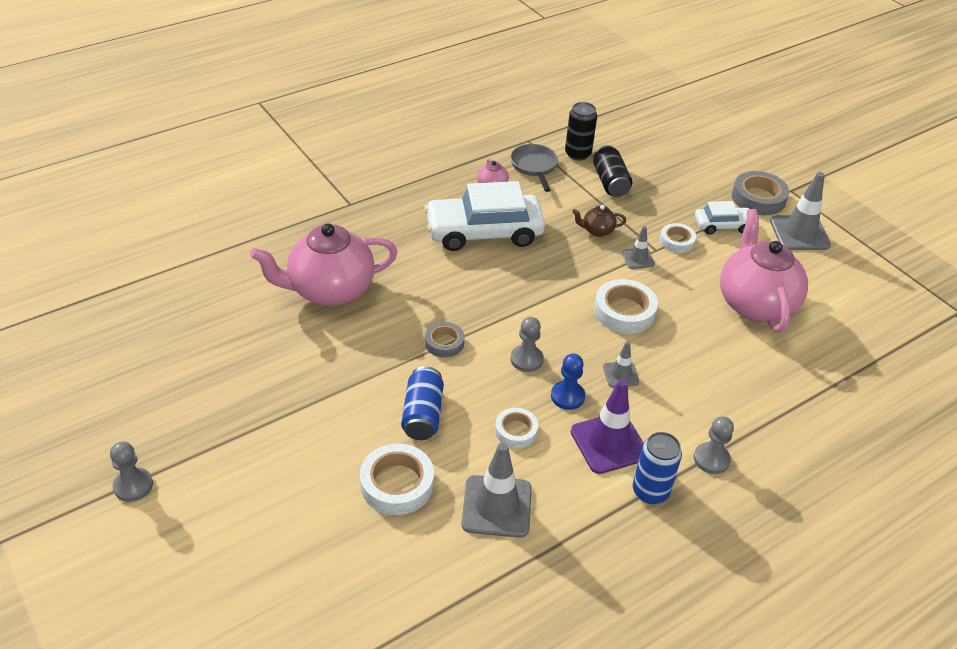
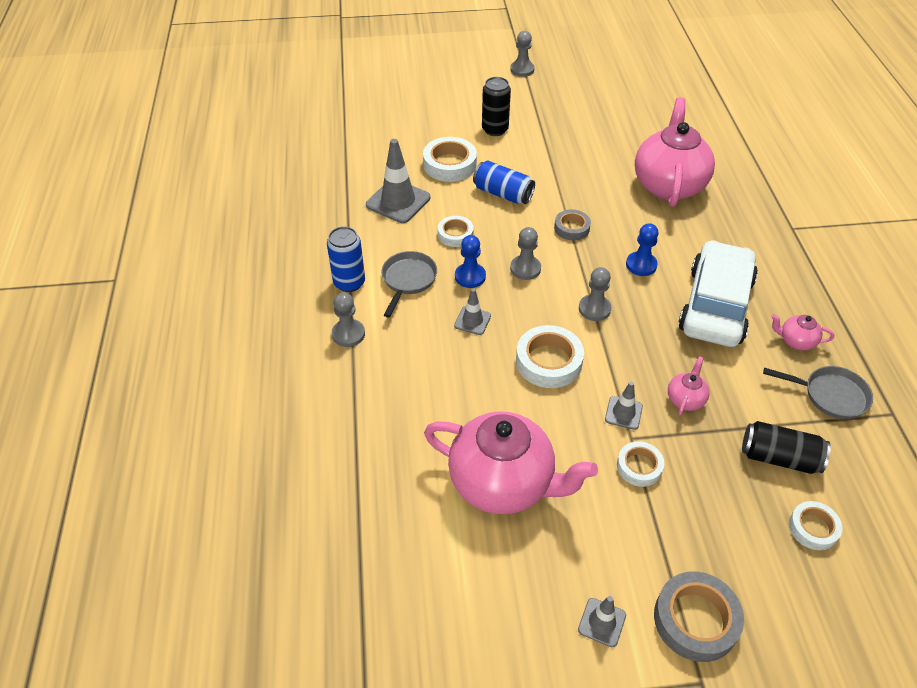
camera: 120 degrees right, 5 degrees up
black can [565,102,597,160] -> black can moved to [482,77,511,136]
purple traffic cone [571,379,643,474] -> grey pan [382,251,437,318]
brown teapot [572,205,626,237] -> pink teapot [668,356,710,416]
white car [695,201,749,235] -> none
grey traffic cone [770,172,831,250] -> grey traffic cone [578,596,626,647], size x0.53
none -> grey pawn [579,267,611,321]
none -> blue pawn [626,223,659,276]
none -> white tape [789,501,842,550]

